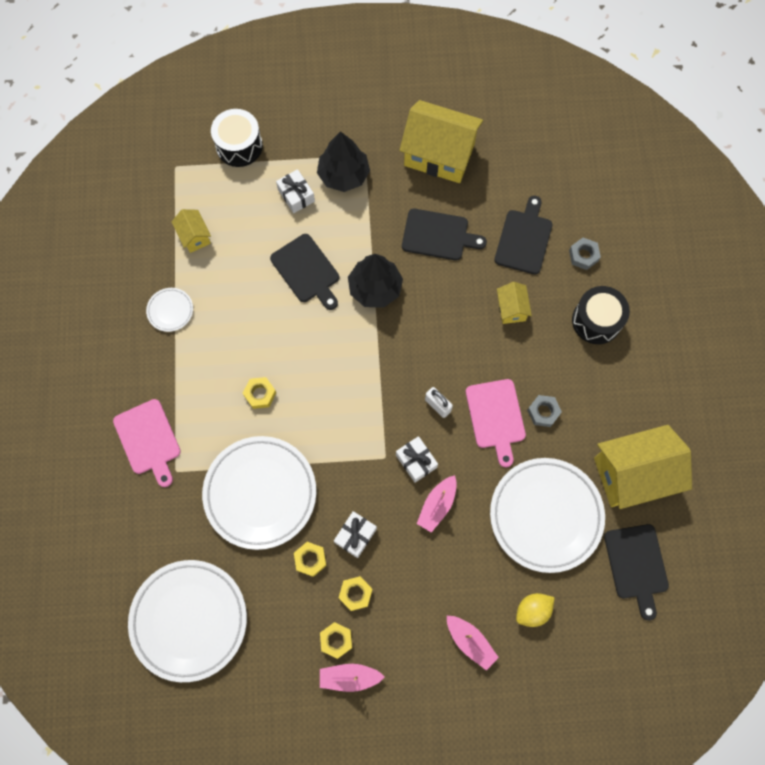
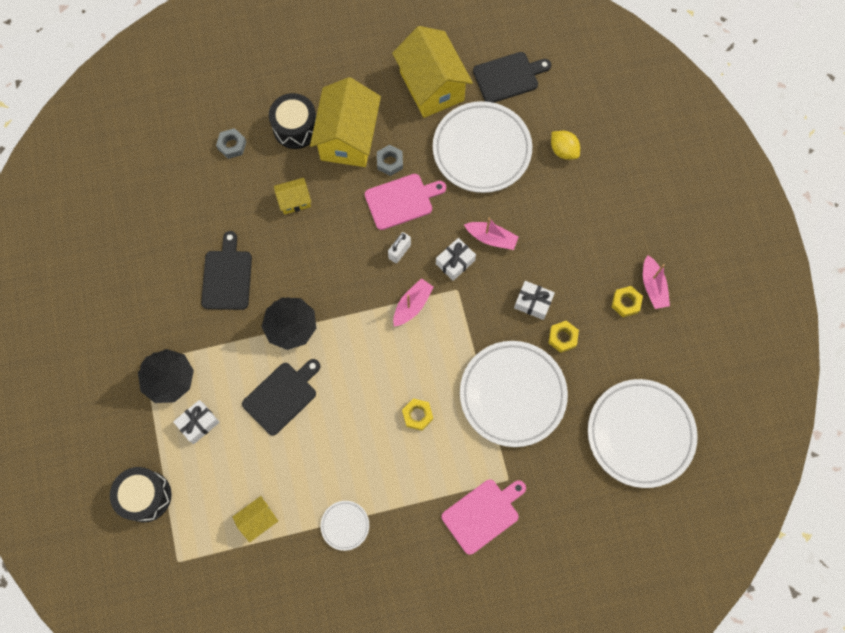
camera: 100 degrees left, 0 degrees up
yellow nut [339,576,373,611] -> none
yellow house [399,100,483,183] -> yellow house moved to [310,77,381,167]
pink boat [447,616,499,670] -> pink boat moved to [393,278,434,327]
black cutting board [494,196,552,275] -> none

